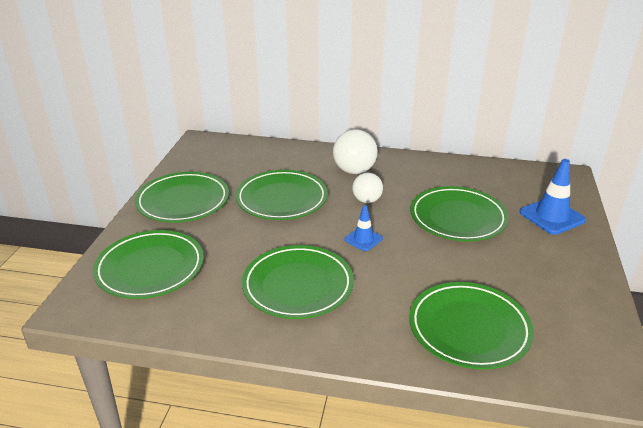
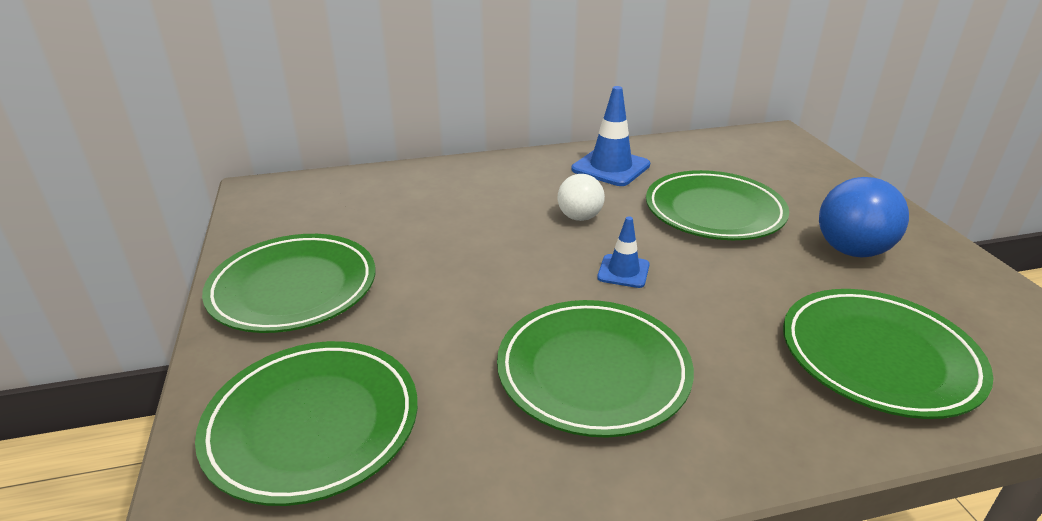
camera: 25 degrees left, 0 degrees up
green plate [235,170,328,220] -> none
white ball [333,129,378,174] -> none
blue traffic cone [520,159,586,235] -> blue traffic cone moved to [571,86,650,186]
none -> blue ball [819,177,909,257]

